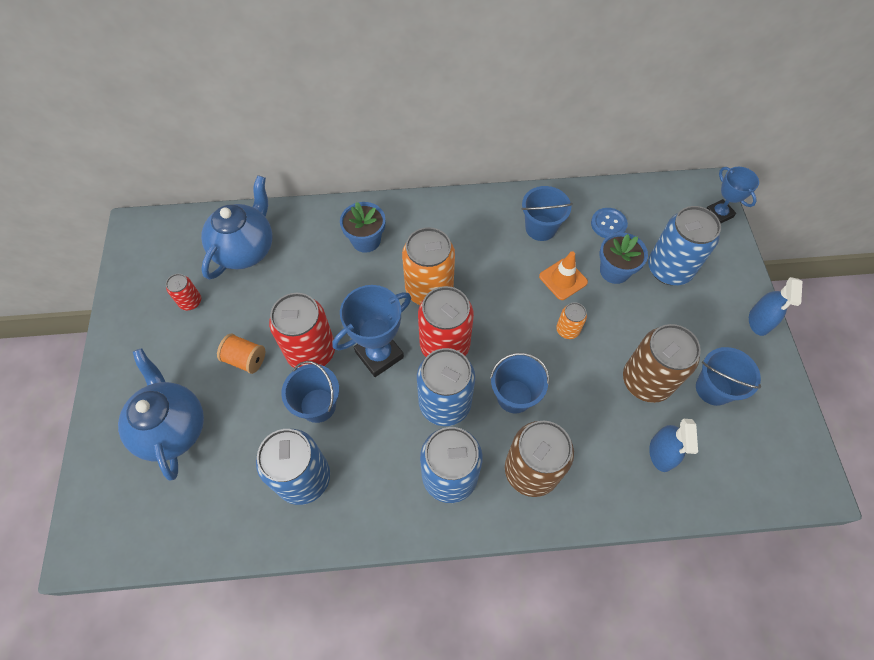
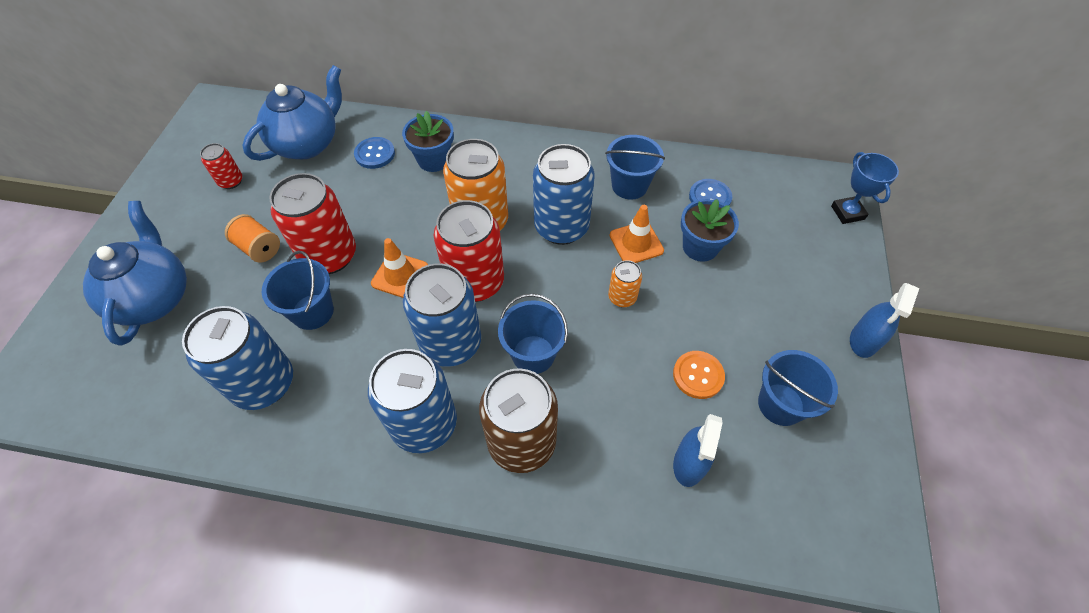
camera: 15 degrees right, 5 degrees down
blue trophy [332,285,411,377] -> orange traffic cone [371,238,428,298]
brown can [623,324,701,403] -> orange button [673,351,725,399]
blue can [648,206,721,285] -> blue can moved to [533,144,595,245]
none -> blue button [354,137,395,169]

